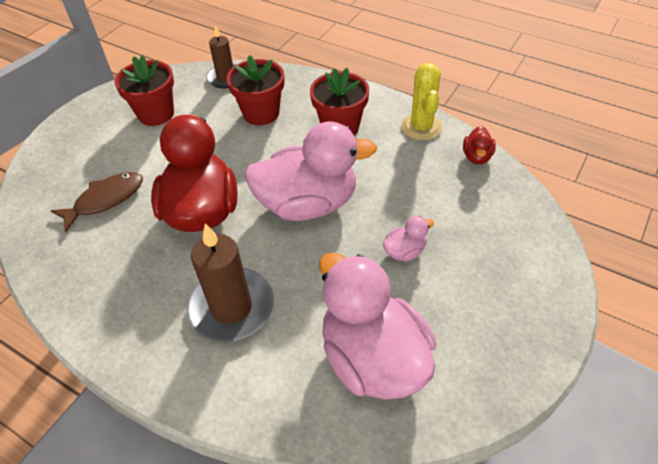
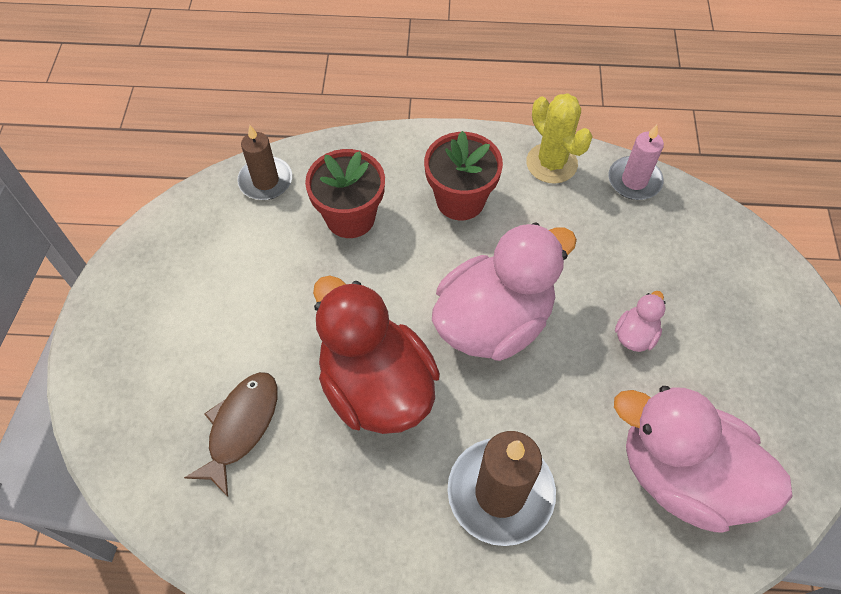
camera: 30 degrees left, 10 degrees up
red flower pot [115,55,174,126] -> none
red duck [463,126,496,164] -> pink candle [608,125,664,200]

